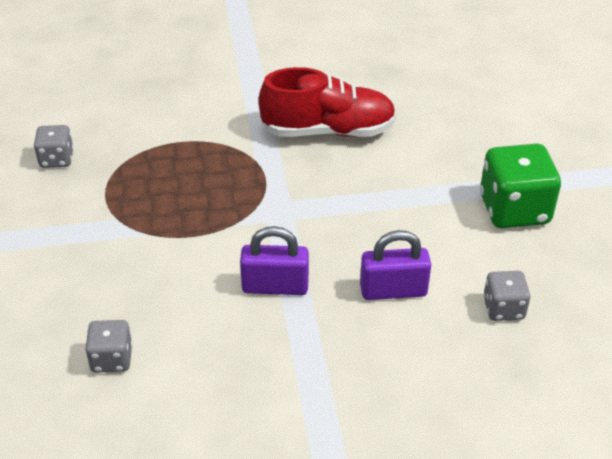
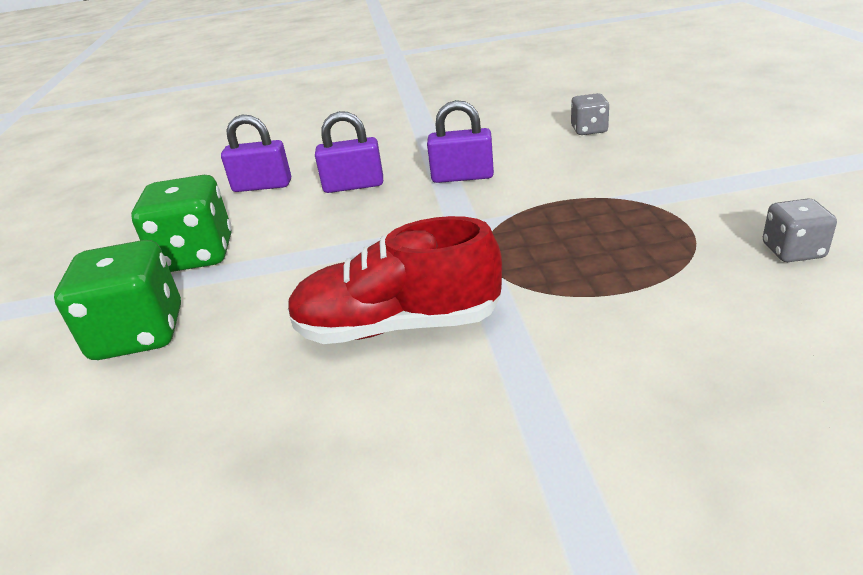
camera: 175 degrees left, 10 degrees down
grey dice [483,271,531,321] -> purple padlock [221,115,291,192]
none -> green dice [54,240,181,360]

